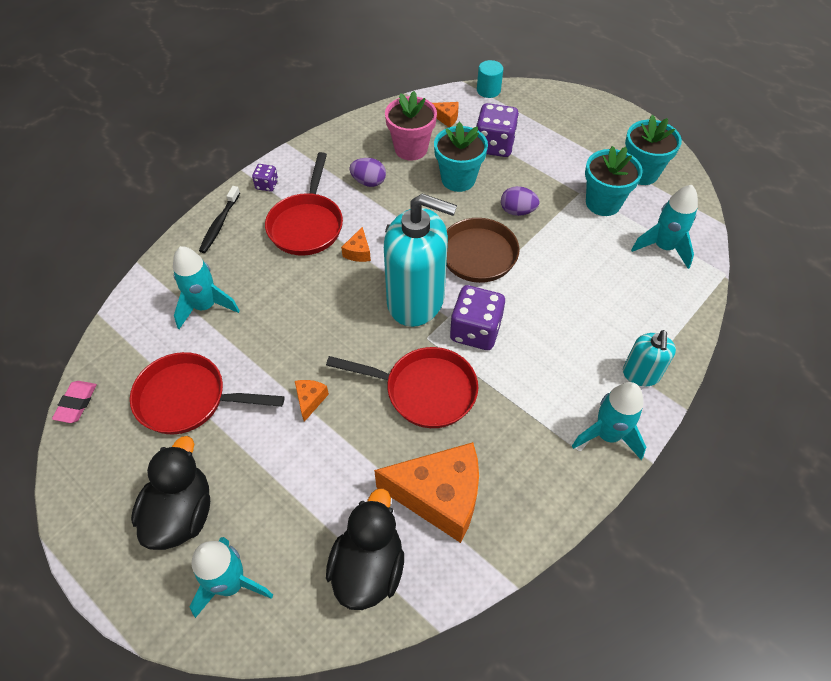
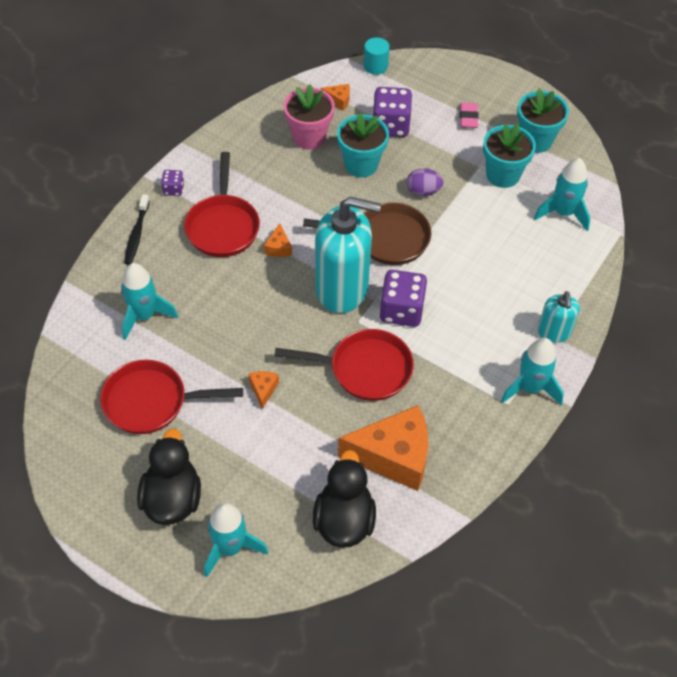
camera: 10 degrees left, 0 degrees up
pink eraser [52,381,97,423] -> pink eraser moved to [460,103,479,128]
purple egg [349,158,386,187] -> none

